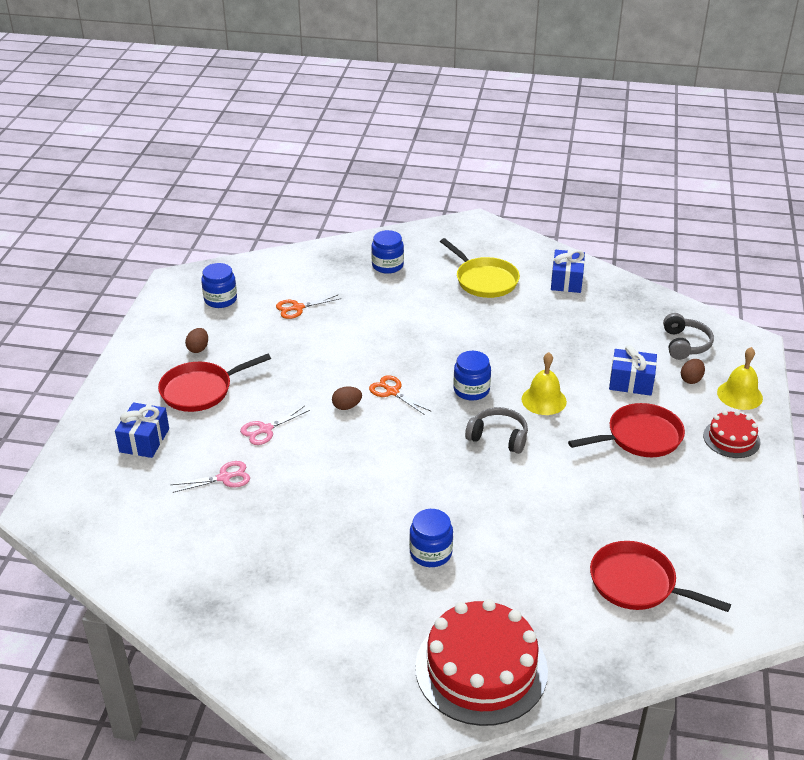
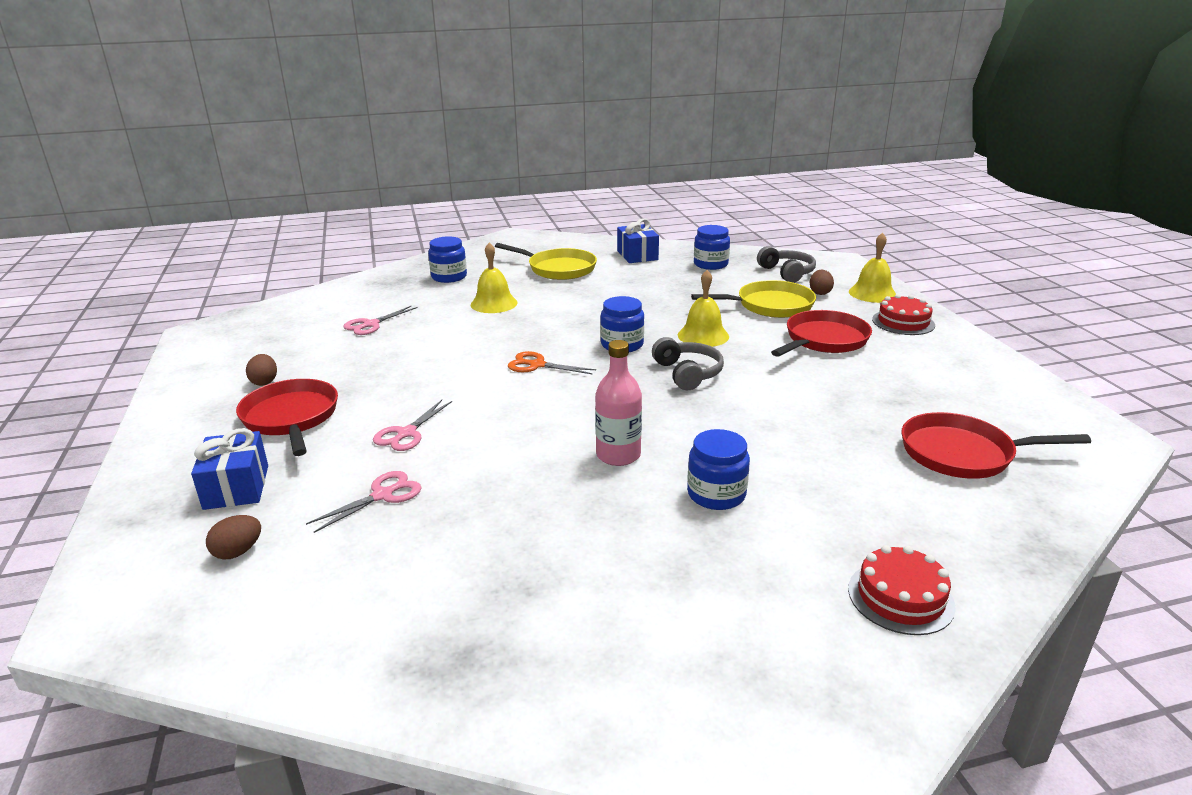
camera: 25 degrees left, 10 degrees down
red pan [158,354,271,412] -> red pan turned 120 degrees clockwise [236,379,338,456]
blue jar [201,263,237,308] -> blue jar moved to [694,225,730,270]
orange scissors [276,295,341,319] -> pink scissors [343,306,418,335]
brown egg [332,386,362,410] -> brown egg moved to [206,515,261,560]
red cake [415,599,548,726] -> red cake [848,545,956,635], size x0.52
grey headphones [465,407,528,454] -> grey headphones turned 75 degrees clockwise [652,337,724,390]
blue gift [609,345,657,396] -> yellow pan [691,280,816,318]
none -> yellow bell [471,242,517,313]
none -> pink bottle [595,340,642,466]

